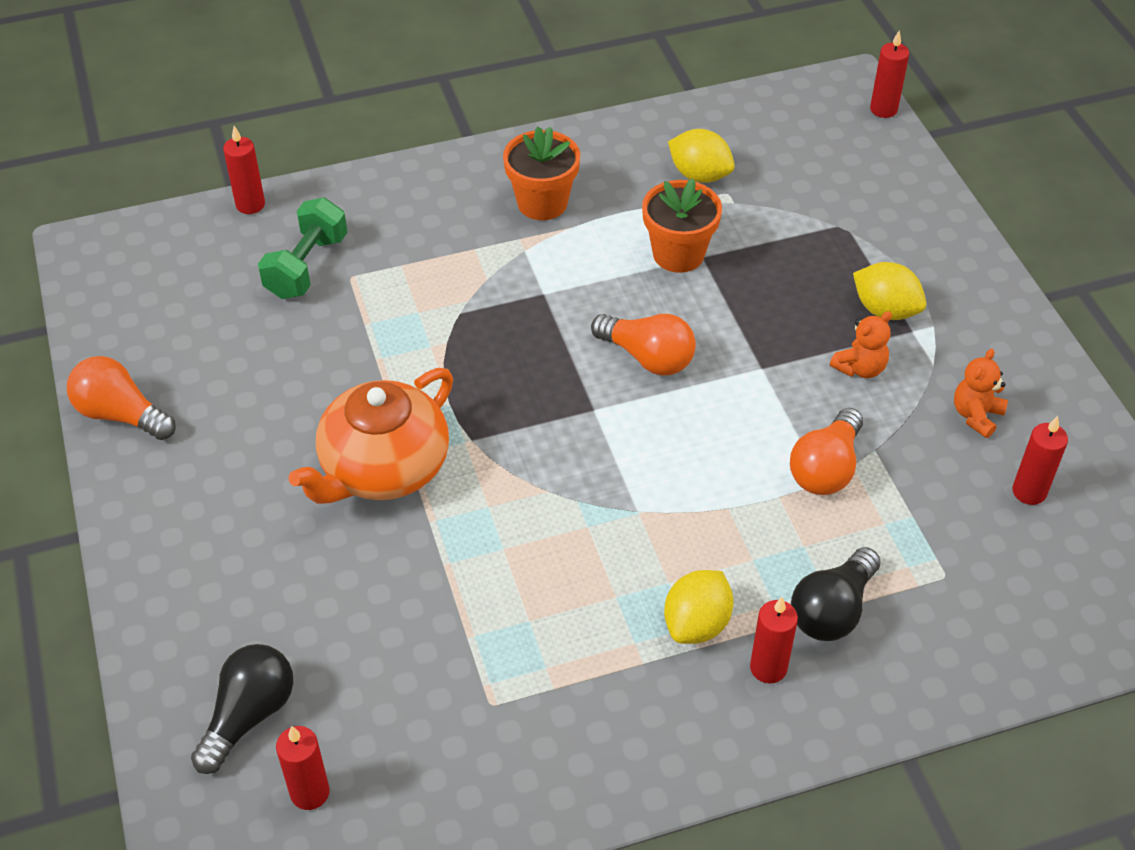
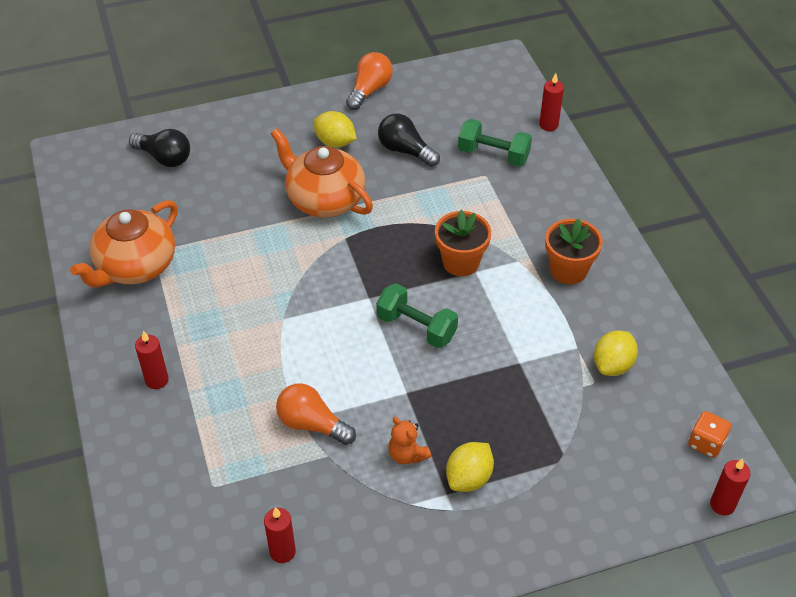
camera: 90 degrees right, 0 degrees up
red candle [276,726,330,810] -> none
orange light bulb [591,314,696,376] -> green dumbbell [376,283,458,348]
orange flower pot [642,179,722,273] -> orange flower pot moved to [435,210,491,276]
yellow lemon [664,570,734,644] -> yellow lemon moved to [313,111,357,147]
black light bulb [791,547,880,641] -> black light bulb moved to [378,114,440,167]
orange teddy bear [954,349,1008,438] -> none
none -> orange teapot [70,200,178,288]
none -> orange dice [688,411,731,458]

